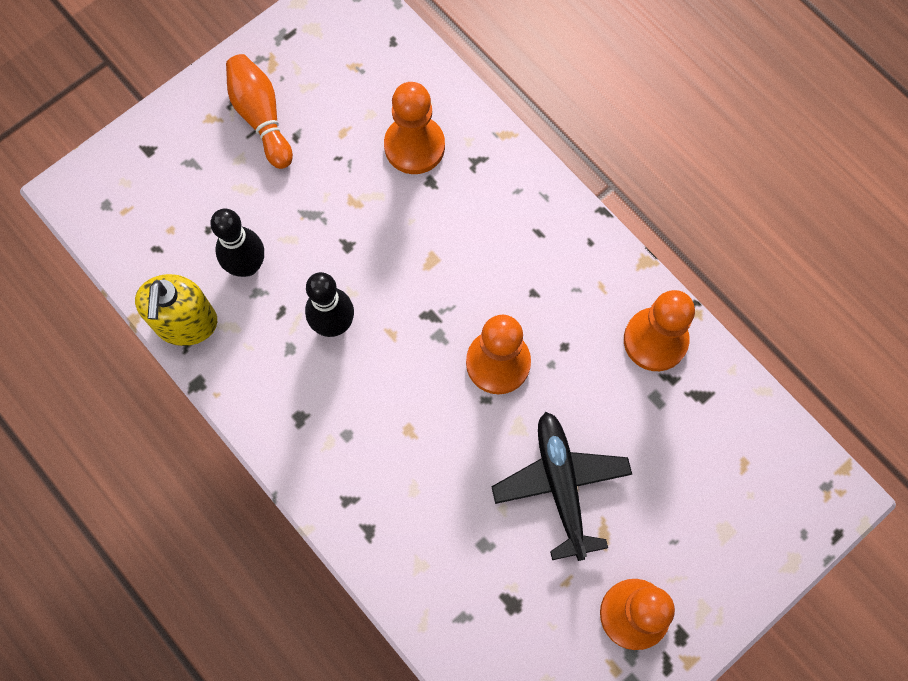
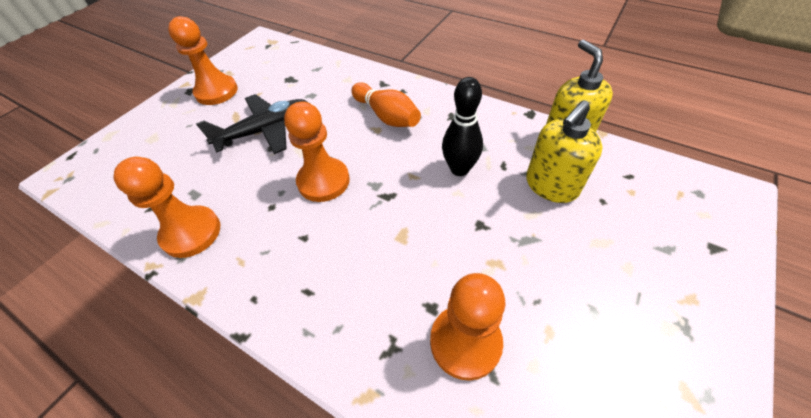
camera: 165 degrees right, 20 degrees down
black bowling pin [210,208,264,277] -> yellow soap dispenser [526,100,603,203]
orange bowling pin [226,54,293,169] -> orange bowling pin moved to [351,82,421,127]
black plane [491,412,632,561] -> black plane turned 90 degrees counterclockwise [196,94,309,154]

